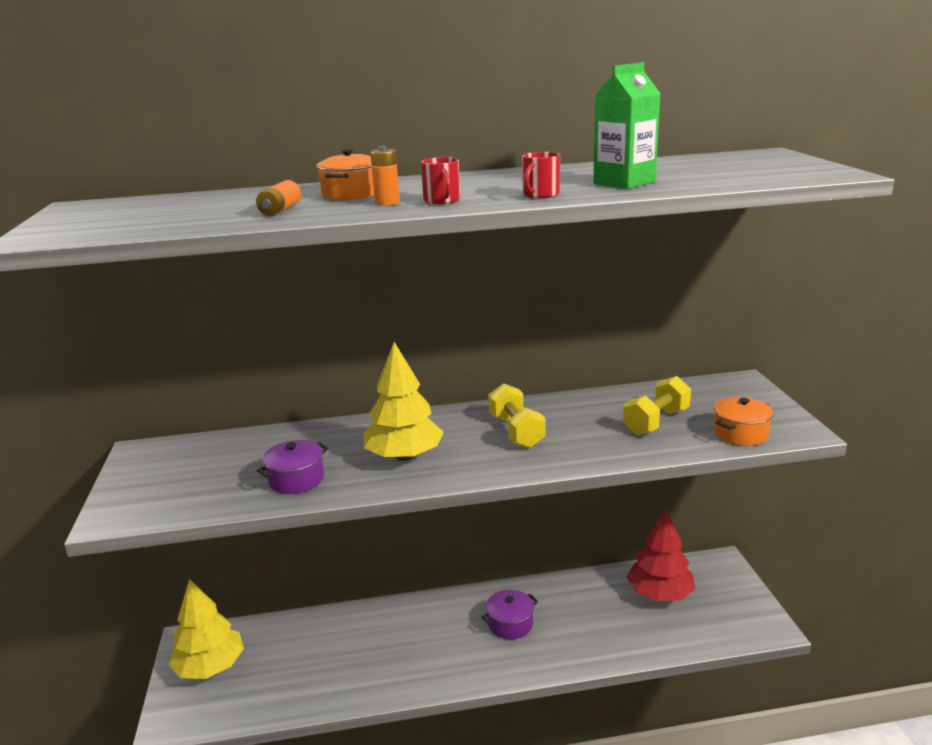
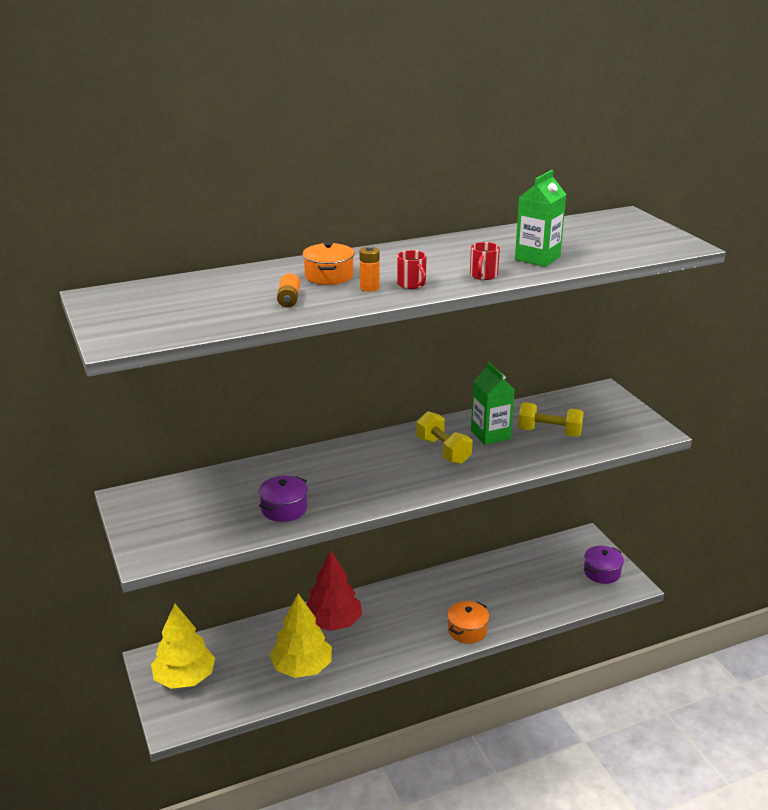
camera: 15 degrees left, 5 degrees up
yellow tree [363,342,444,461] -> yellow tree moved to [269,594,332,678]
purple pot [482,590,538,640] -> purple pot moved to [584,546,624,584]
yellow dumbbell [623,376,691,435] -> yellow dumbbell turned 75 degrees clockwise [518,402,584,437]
red tree [627,510,695,602] -> red tree moved to [306,551,362,631]
orange pot [713,397,773,446] -> orange pot moved to [447,601,489,644]
none -> green carton [471,362,515,445]

